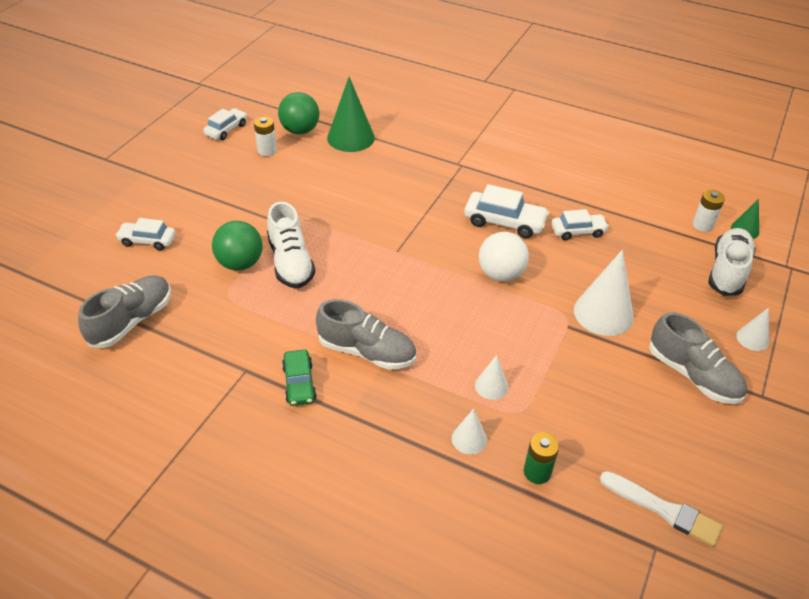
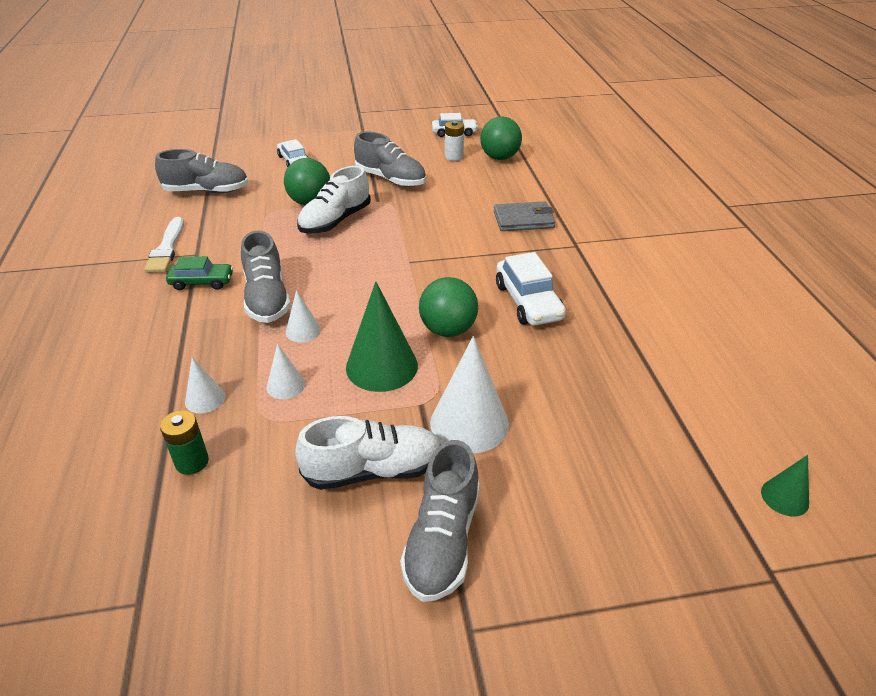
camera: 55 degrees right, 5 degrees down
green car [282,350,317,406] -> green car turned 135 degrees counterclockwise [166,256,233,290]
green cone [327,77,375,152] -> green cone moved to [346,281,418,392]
white ball [479,232,529,282] -> green ball [419,277,478,337]
white car [552,209,609,240] -> none
white brush [600,471,723,547] -> white brush moved to [144,217,184,273]
white battery [693,190,725,232] -> none
white shoe [708,228,756,296] -> white shoe moved to [295,416,441,490]
white cone [736,308,769,351] -> white cone moved to [286,290,321,342]
none -> grey shoe [354,131,426,187]
none -> grey wallet [494,201,555,231]

